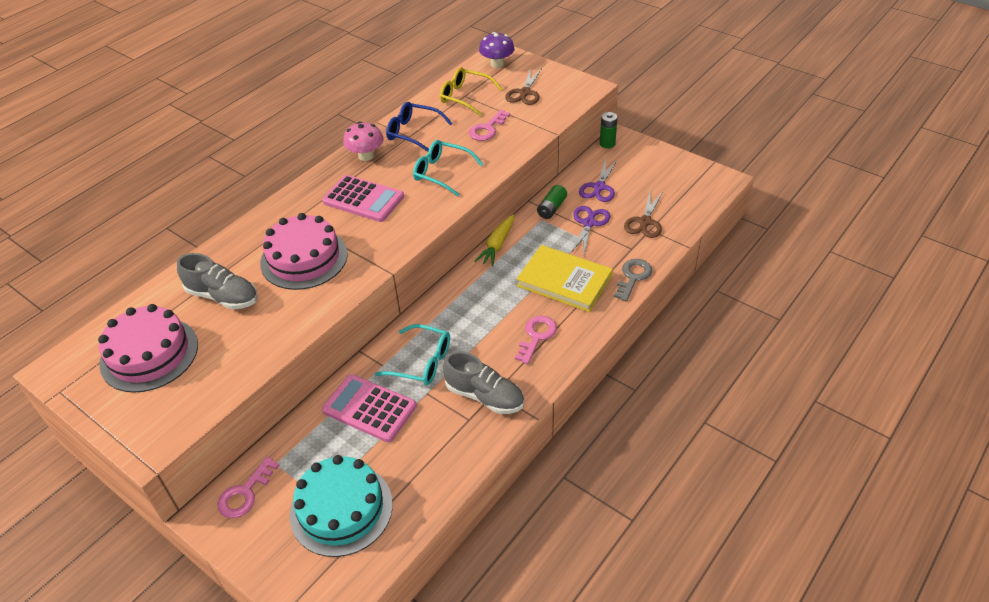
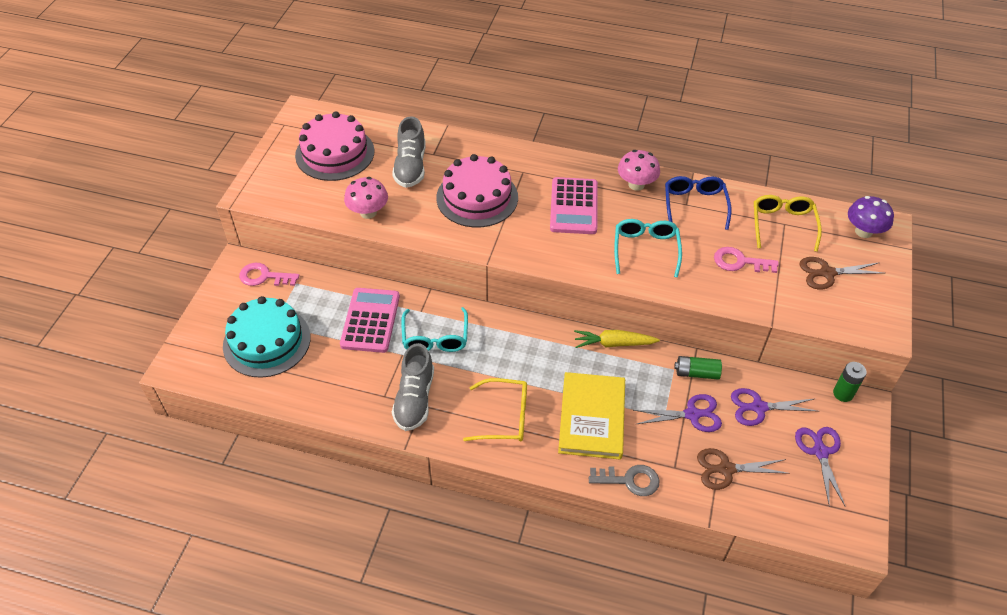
camera: 65 degrees right, 5 degrees up
pink key [515,316,557,364] -> yellow glasses [463,378,527,442]
none -> pink mushroom [344,177,388,219]
none -> purple scissors [795,427,846,507]

